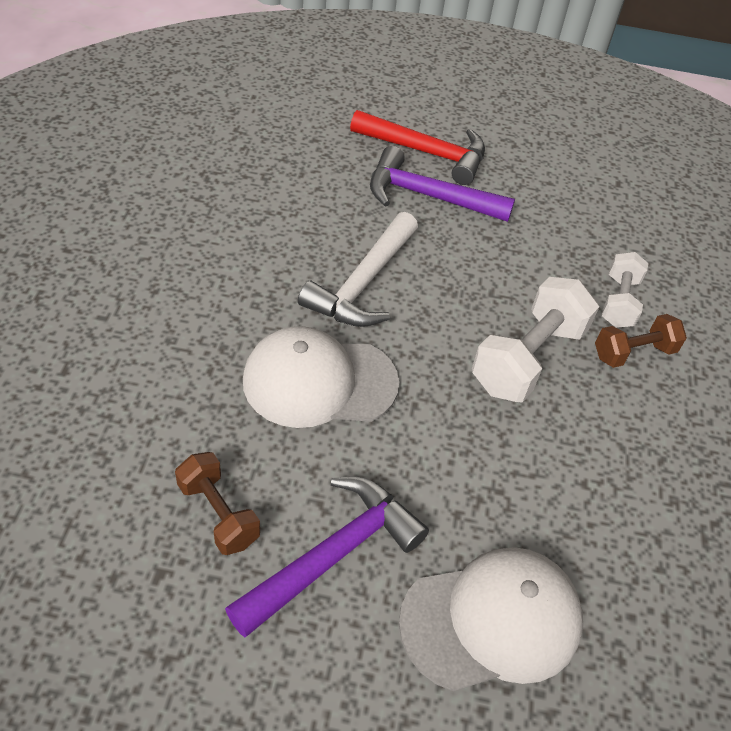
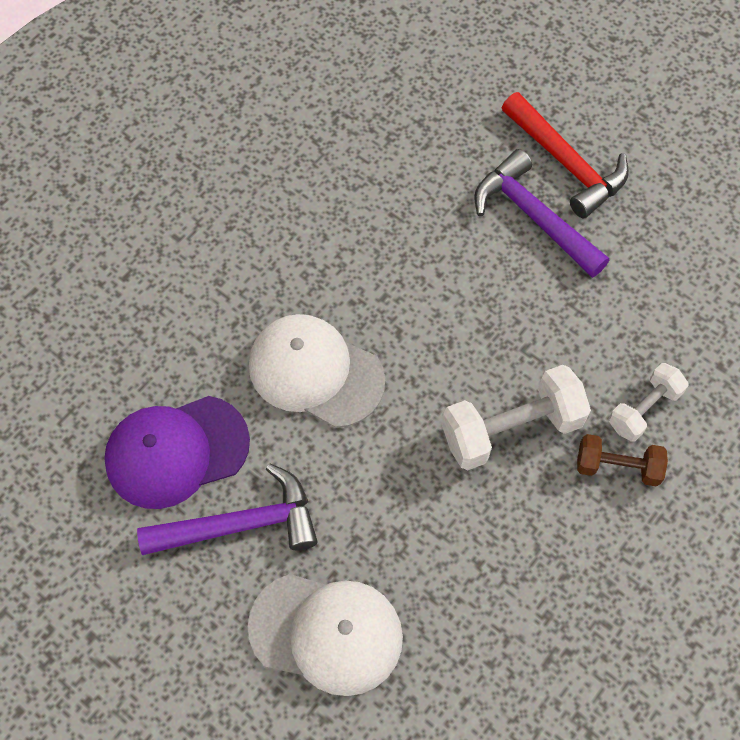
camera: 35 degrees right, 15 degrees up
brown dumbbell [175,452,260,555] -> purple cap [104,396,250,509]
white hammer [298,212,418,327] -> none

